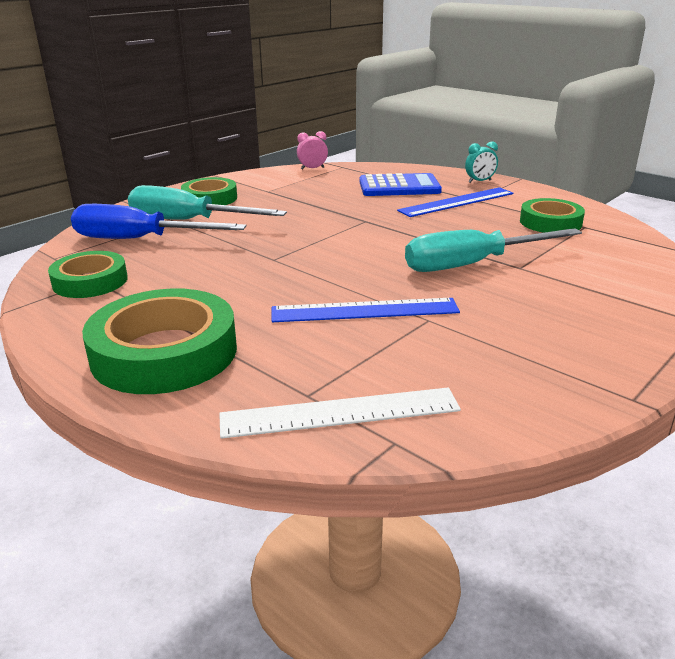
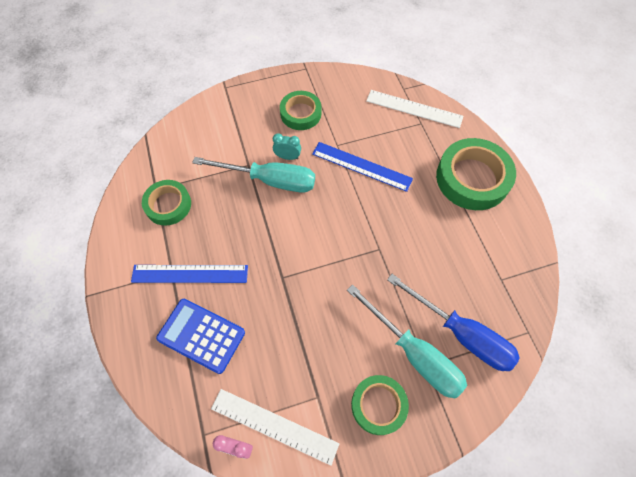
camera: 150 degrees left, 35 degrees up
green tape [48,251,128,298] -> green tape moved to [280,91,322,130]
turquoise clock [465,141,498,183] -> turquoise clock moved to [273,133,301,160]
none -> white ruler [211,389,339,466]

